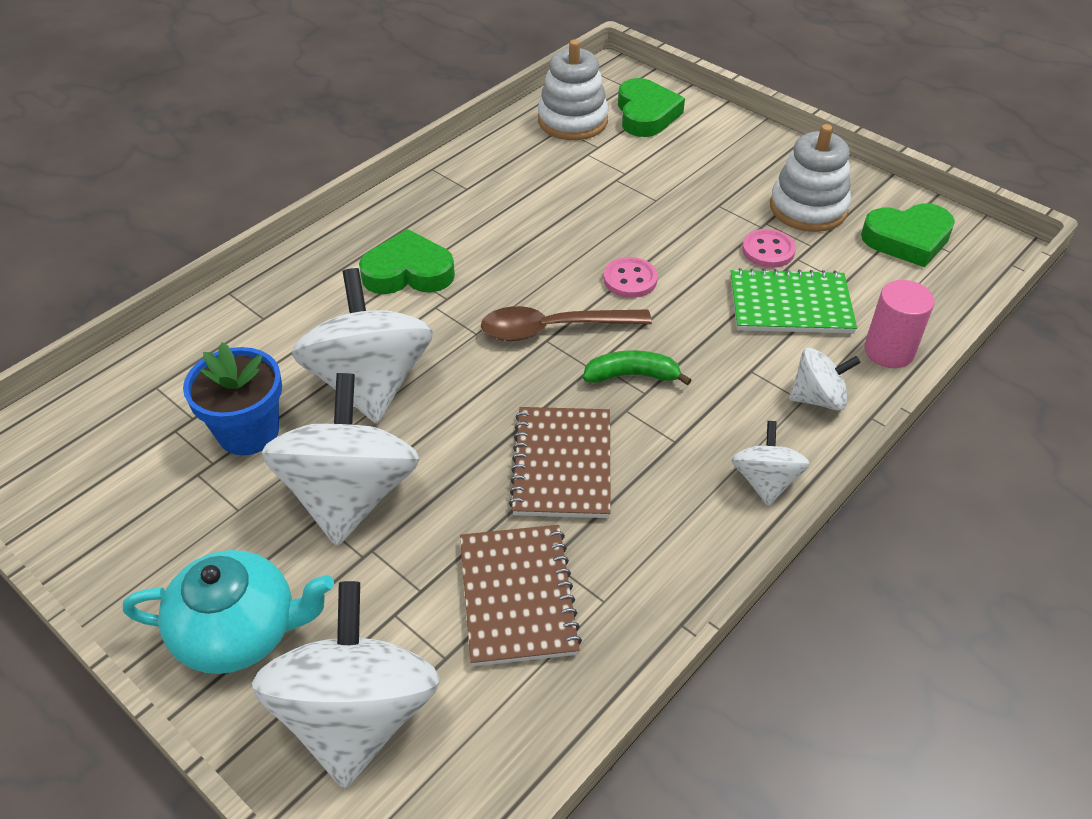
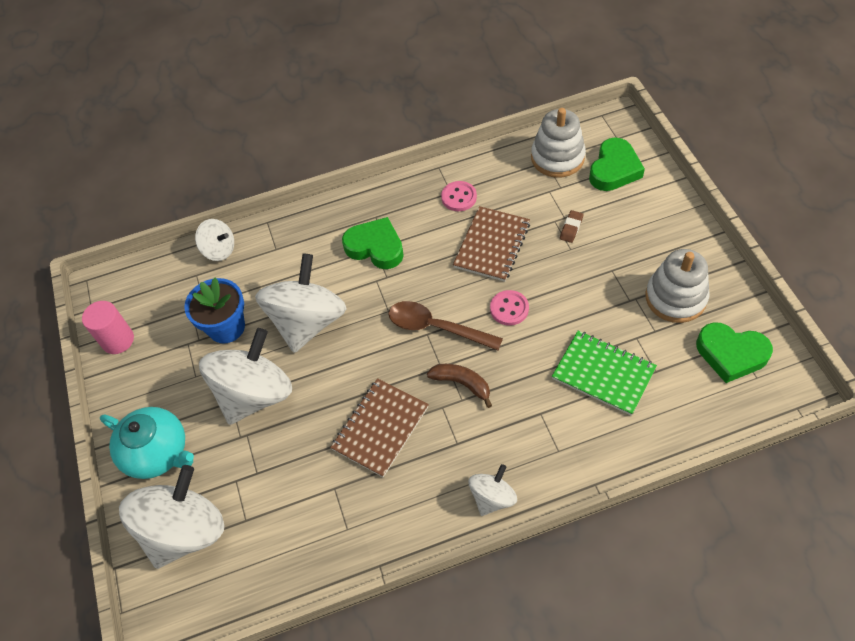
camera: 35 degrees right, 10 degrees up
brown notebook [460,525,582,666] -> brown notebook moved to [453,206,530,282]
green banana [583,350,691,386] -> brown banana [427,364,492,408]
pink button [742,229,796,268] -> pink button moved to [441,181,477,211]
white spinning top [789,348,861,411] -> white spinning top moved to [195,219,234,261]
pink cylinder [864,280,934,368] -> pink cylinder moved to [82,301,134,354]
none -> brown eraser [560,210,583,243]

